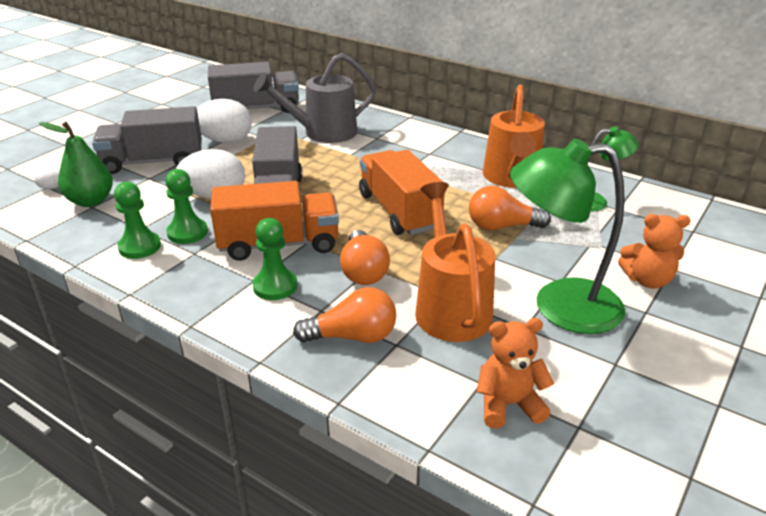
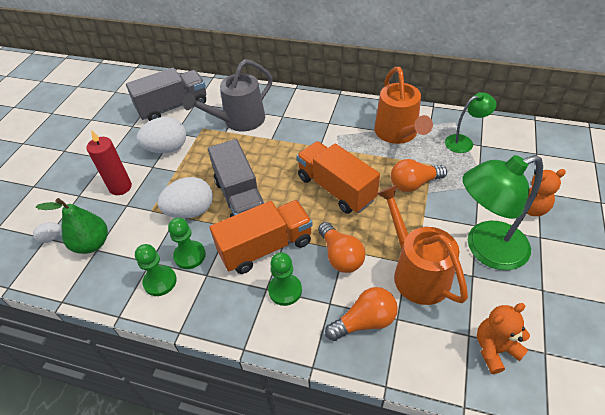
camera: 15 degrees left, 15 degrees up
grey truck [92,106,202,174] -> red candle [87,130,132,195]

